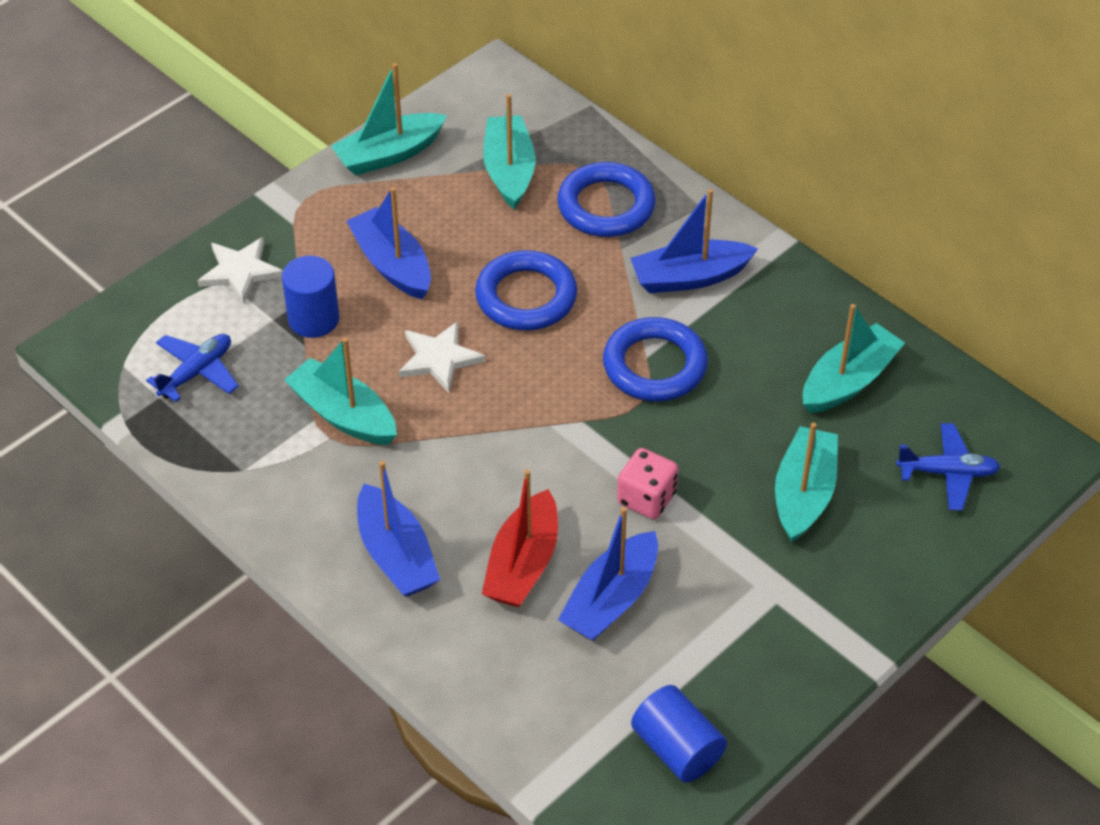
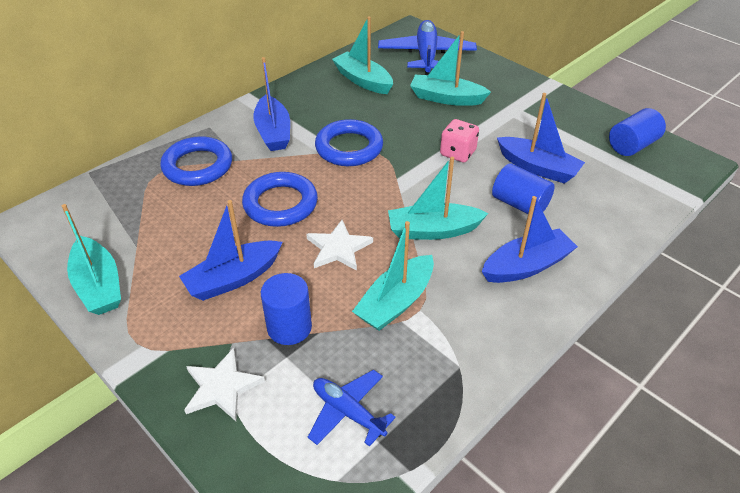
camera: 90 degrees left, 5 degrees down
red boat [482,469,558,607] -> blue cylinder [492,163,555,214]
turquoise boat [483,94,535,209] -> turquoise boat moved to [388,157,489,240]
blue plane [896,423,1000,511] -> blue plane [378,20,477,75], size x1.71

